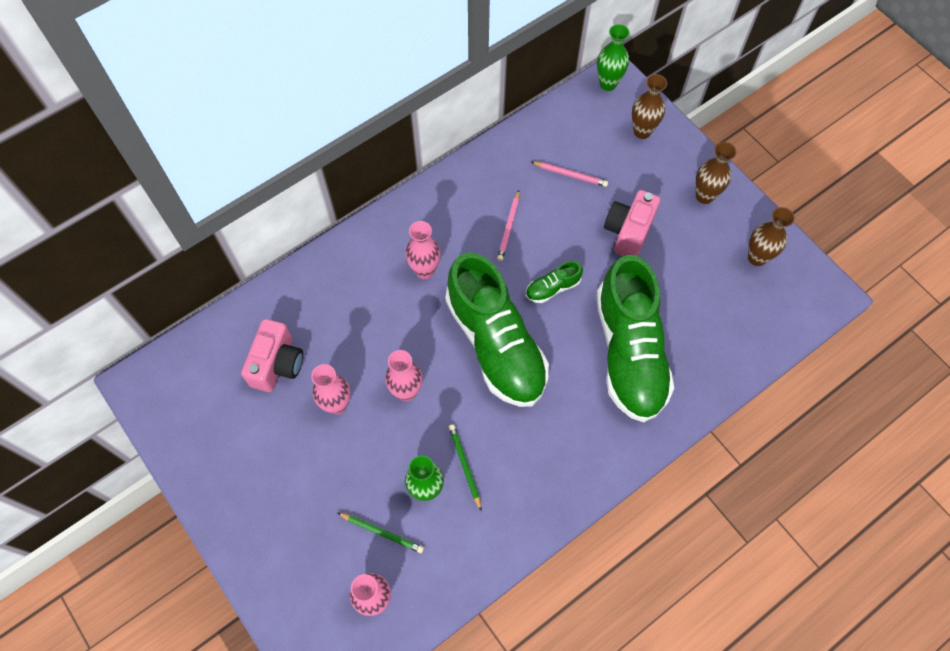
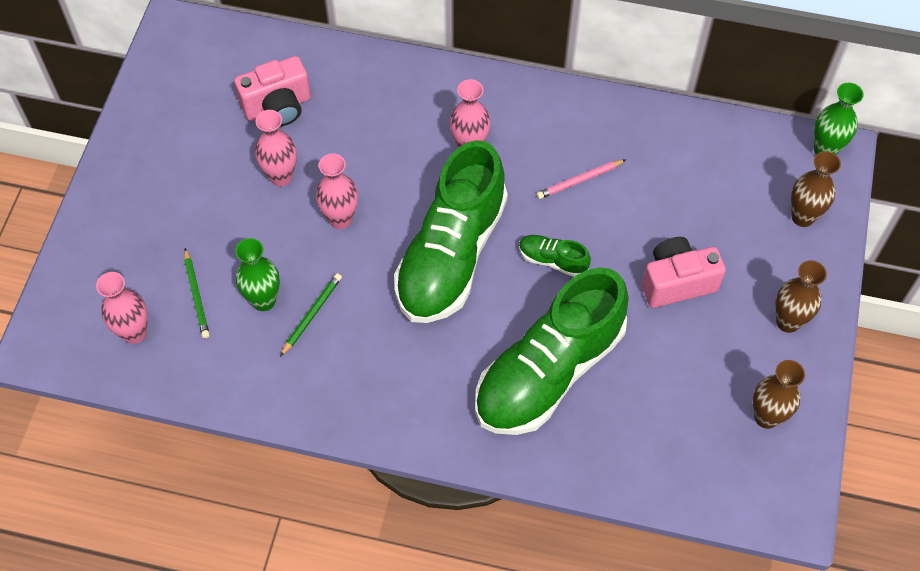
camera: 50 degrees right, 5 degrees down
pink pencil [531,162,608,187] -> none

